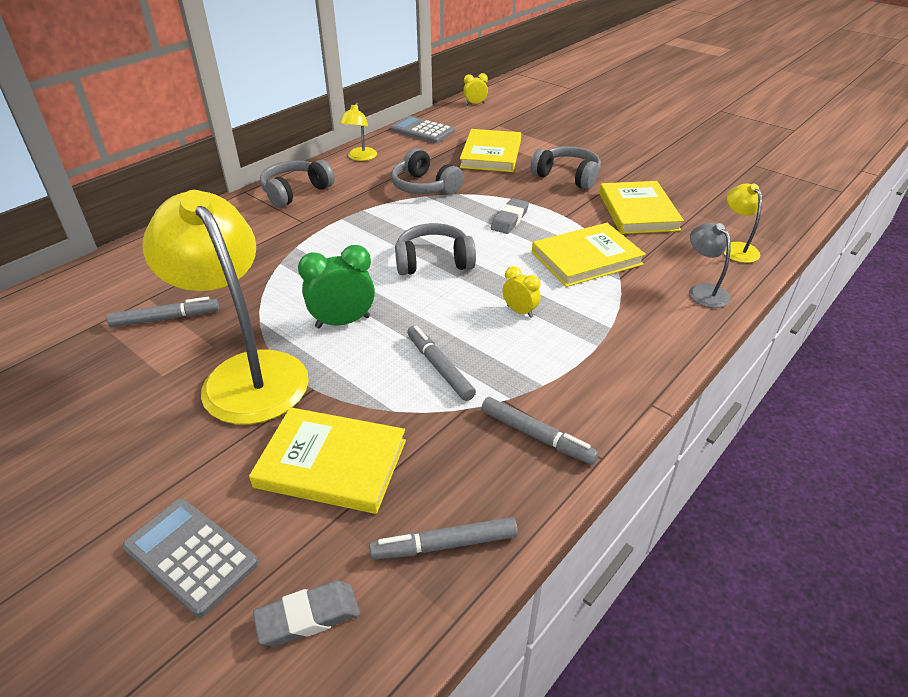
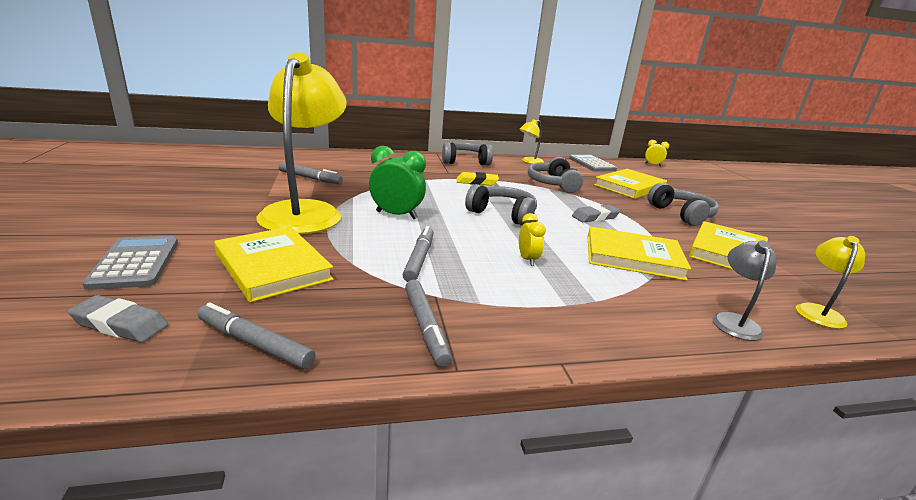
camera: 35 degrees right, 15 degrees down
none -> yellow eraser [457,172,499,185]

